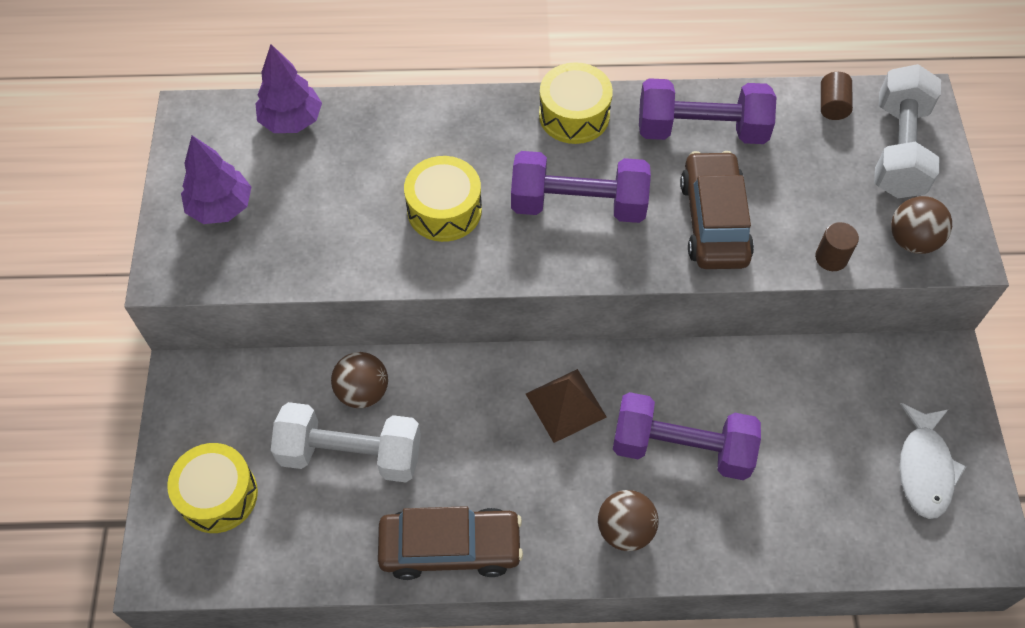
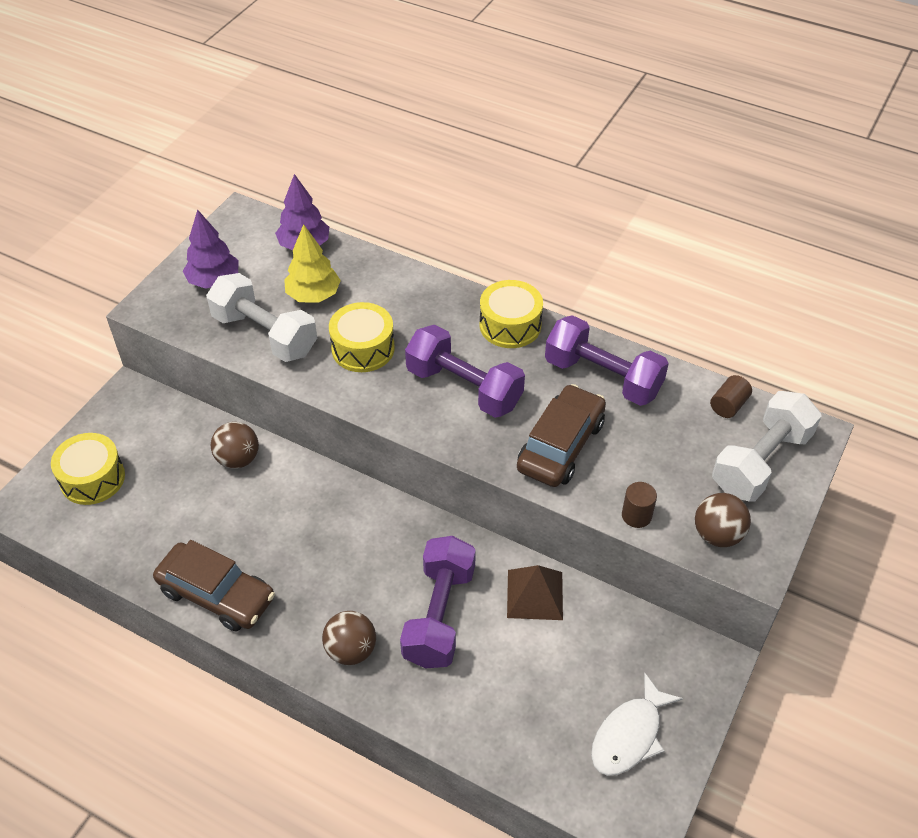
camera: 30 degrees right, 10 degrees down
white dumbbell [271,402,421,482] -> white dumbbell moved to [206,273,317,362]
brown pyramid [526,369,607,443] -> brown pyramid moved to [507,565,563,620]
purple dumbbell [613,392,761,480] -> purple dumbbell turned 60 degrees clockwise [400,536,476,669]
none -> yellow tree [284,224,341,303]

